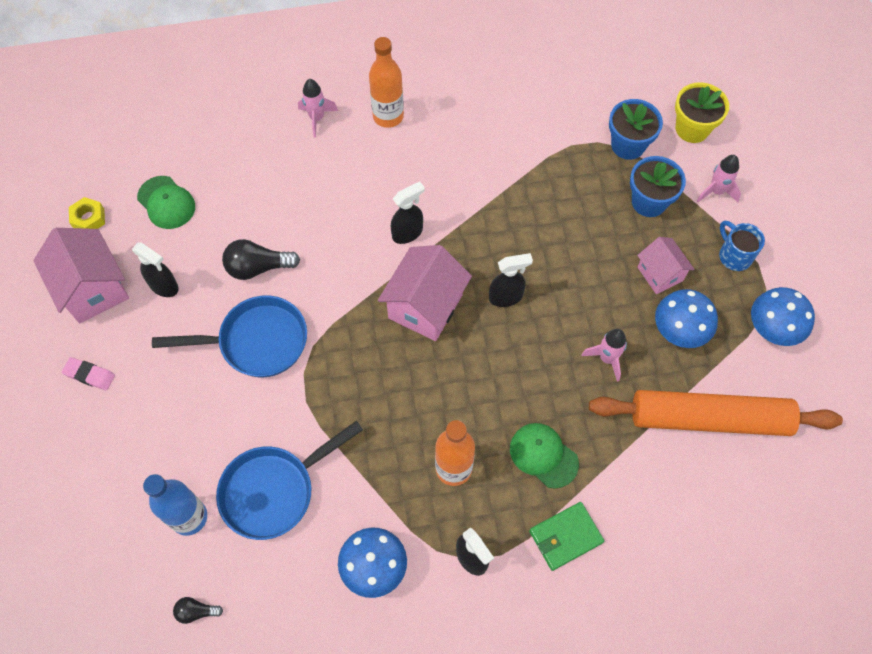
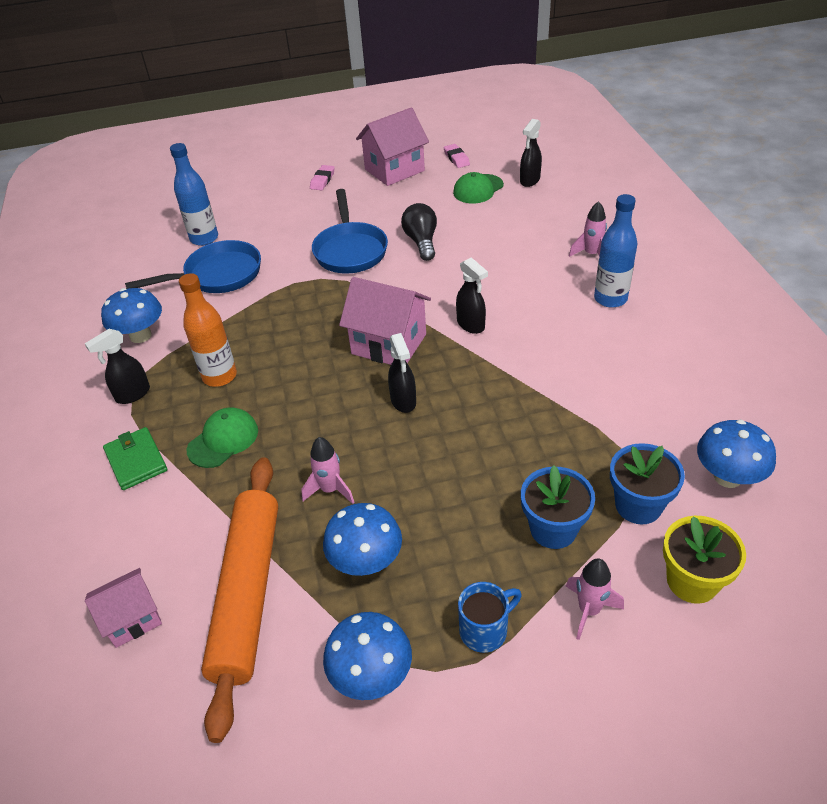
camera: 90 degrees right, 20 degrees down
yellow nut [69,197,105,229] -> pink eraser [443,144,470,168]
black spray bottle [132,242,179,297] -> black spray bottle moved to [520,119,542,187]
black light bulb [173,597,223,624] -> none
blue pan [216,421,363,540] -> blue pan turned 105 degrees clockwise [125,240,261,293]
orange bottle [369,37,404,128] -> blue bottle [594,194,637,308]
pink house [637,237,695,294] -> pink house moved to [85,568,162,648]
none -> blue mushroom [697,420,776,488]

